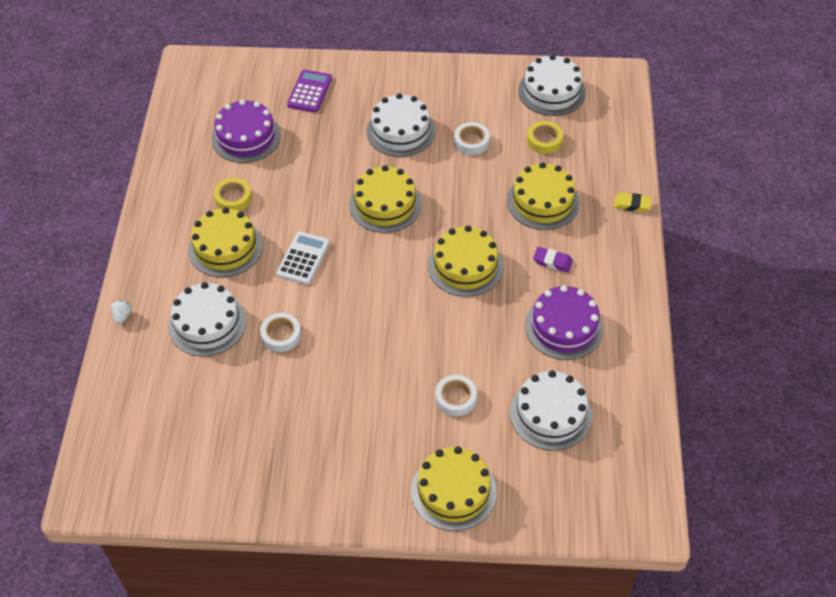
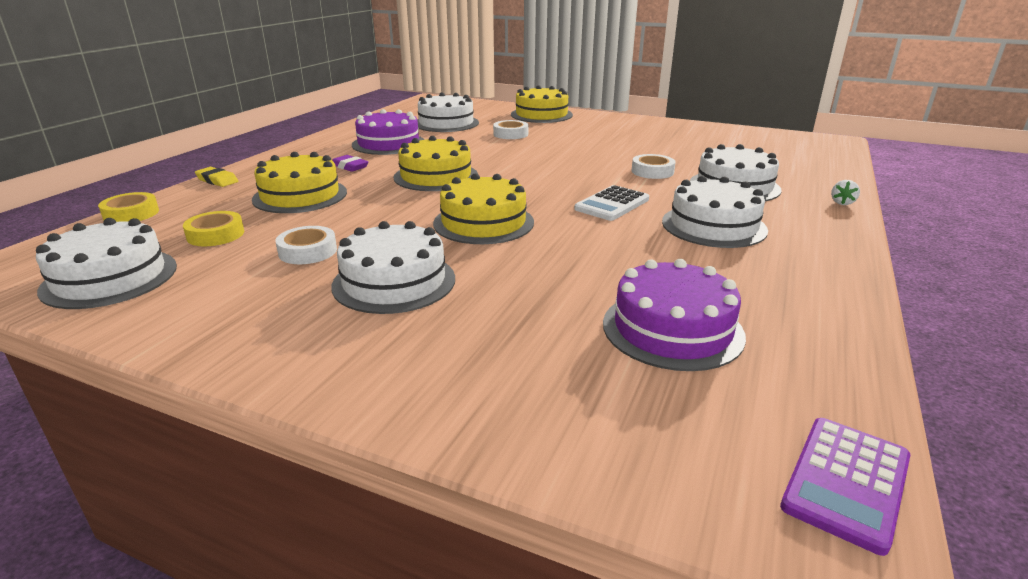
camera: 160 degrees left, 25 degrees down
yellow cake [188,207,263,277] -> white cake [662,176,768,248]
yellow tape [214,178,252,211] -> yellow tape moved to [98,192,159,222]
purple calculator [287,70,332,113] -> purple calculator moved to [780,418,910,556]

